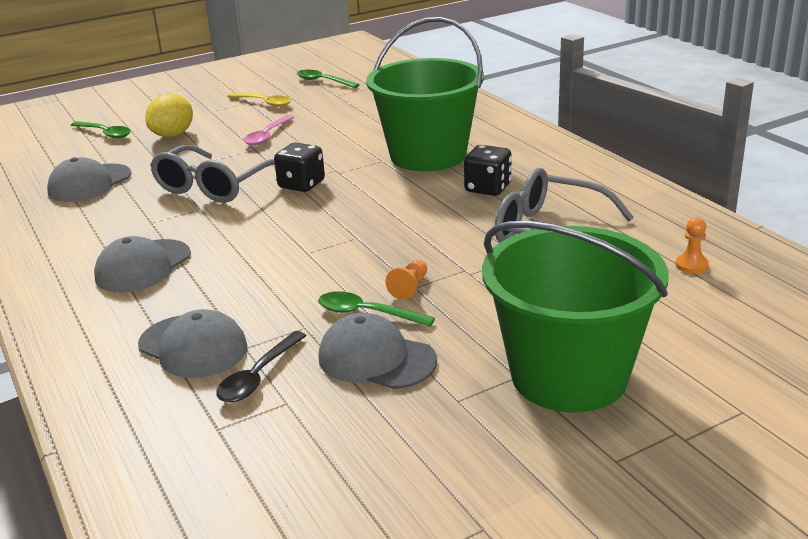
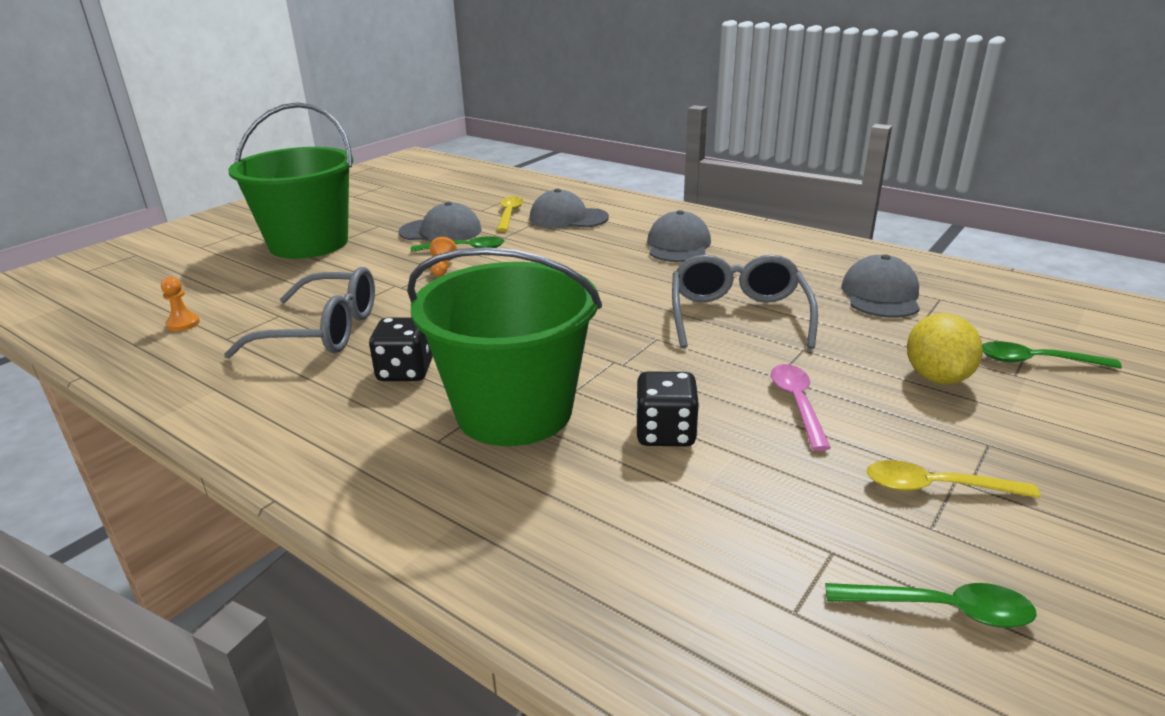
camera: 155 degrees right, 0 degrees up
black spoon [216,331,307,403] -> yellow spoon [497,196,524,232]
black dice [274,143,325,192] -> black dice moved to [636,371,699,447]

